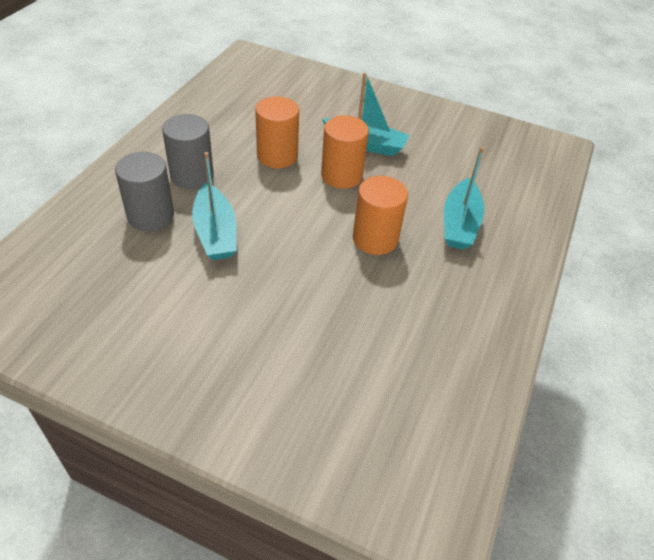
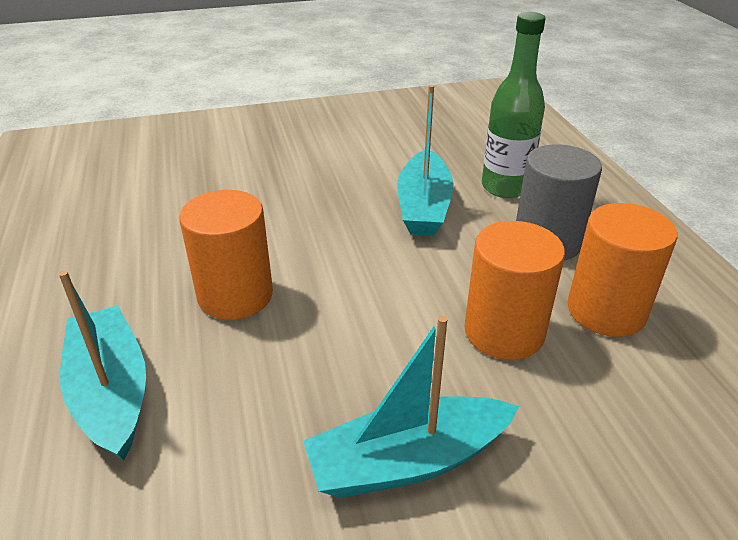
camera: 145 degrees right, 10 degrees down
grey cylinder [115,152,174,231] -> green bottle [482,12,546,198]
turquoise boat [192,152,237,260] -> turquoise boat turned 120 degrees counterclockwise [397,85,454,236]
orange cylinder [321,115,369,189] -> orange cylinder moved to [568,203,677,337]

